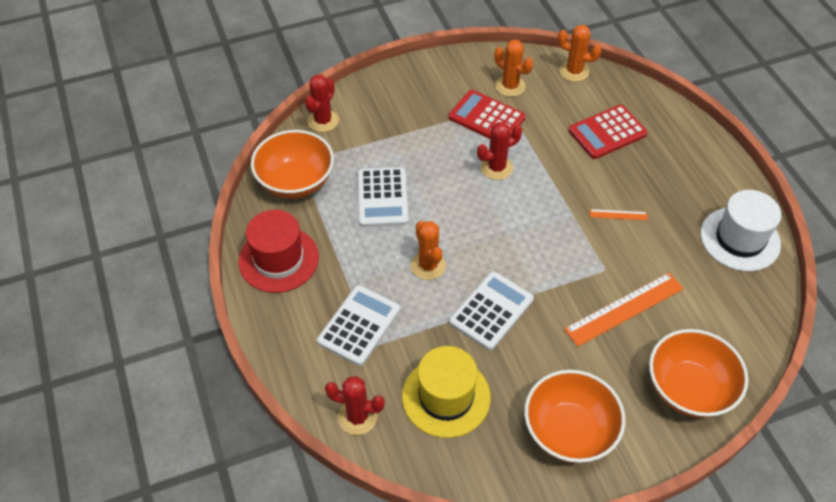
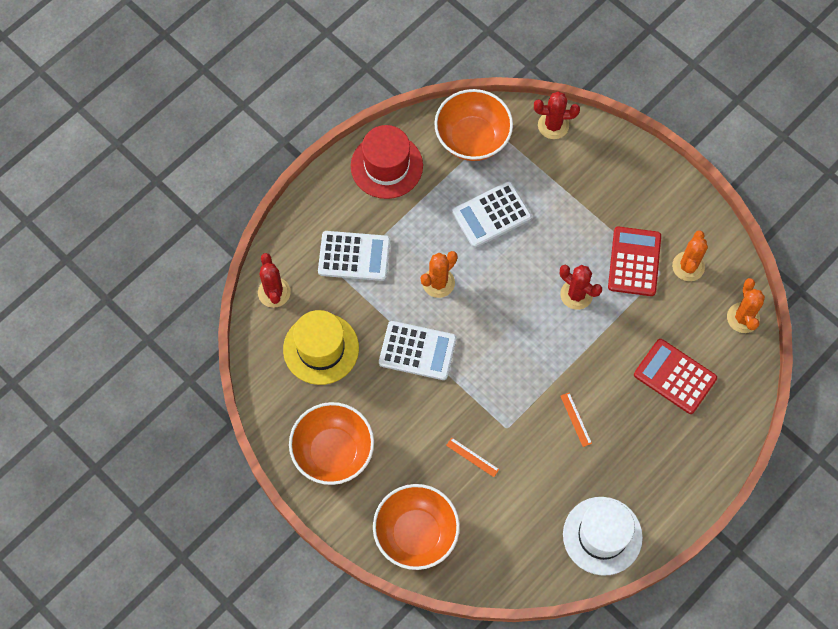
camera: 65 degrees right, 15 degrees up
orange ruler [564,273,684,347] -> orange ruler [446,438,499,477], size x0.46

